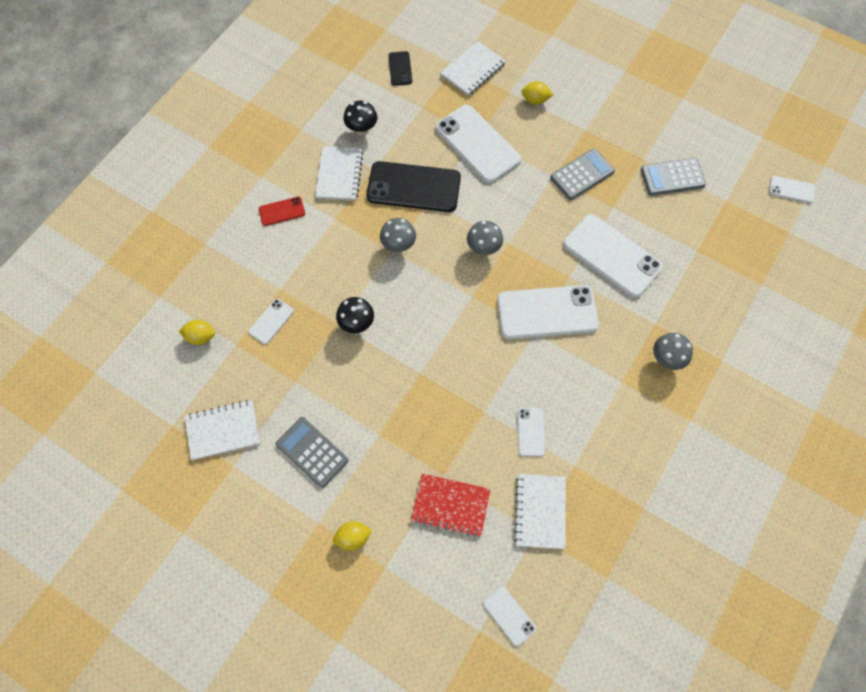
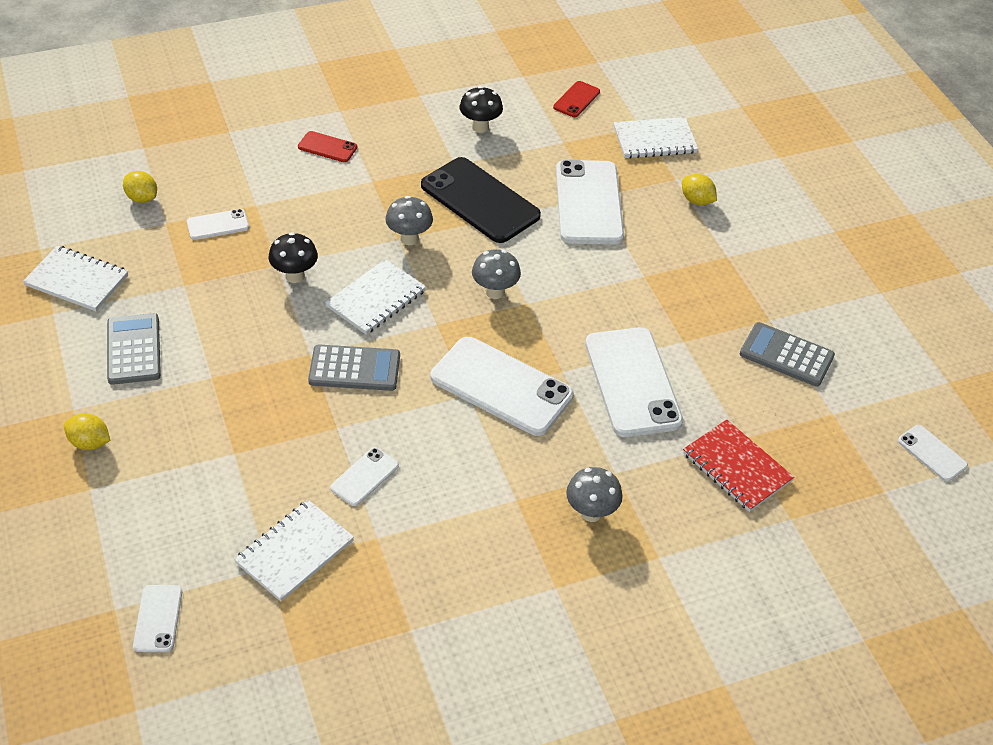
camera: 35 degrees right, 20 degrees down
white notebook [315,146,363,201] -> white notebook moved to [325,259,426,335]
black phone [388,51,412,86] -> red phone [553,81,600,117]
red notebook [411,473,491,537] -> red notebook moved to [683,419,794,512]
grey calculator [550,148,615,200] -> grey calculator moved to [308,344,400,391]

